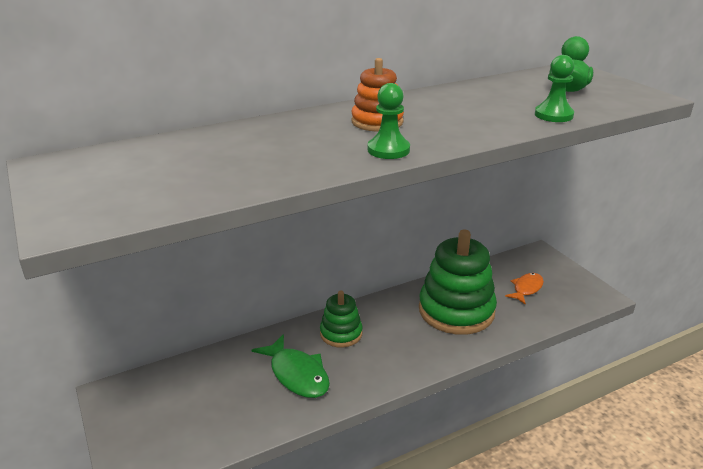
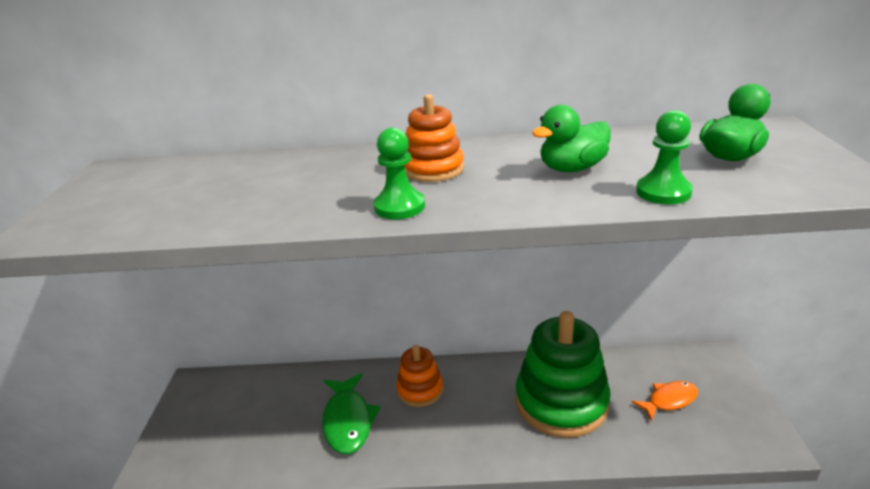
camera: 30 degrees right, 0 degrees up
green stacking toy [320,290,363,348] -> orange stacking toy [396,345,443,407]
none -> green duck [532,105,610,172]

